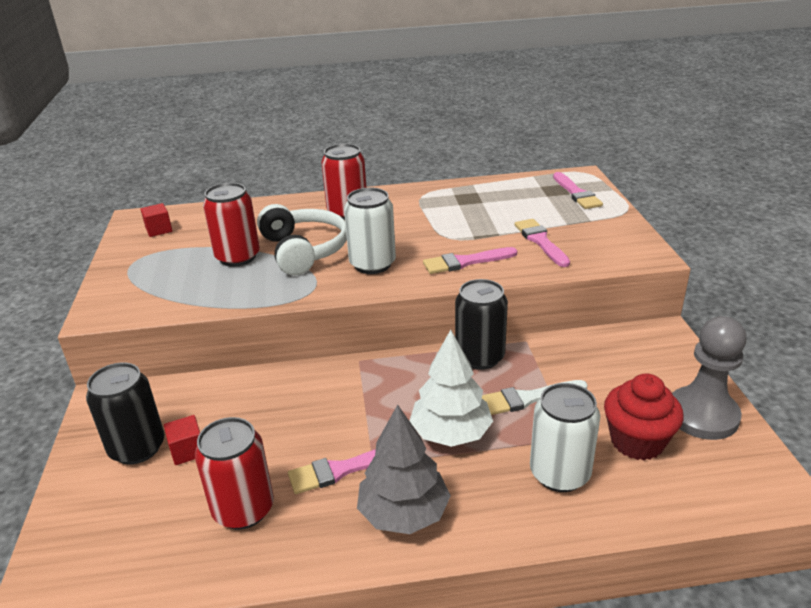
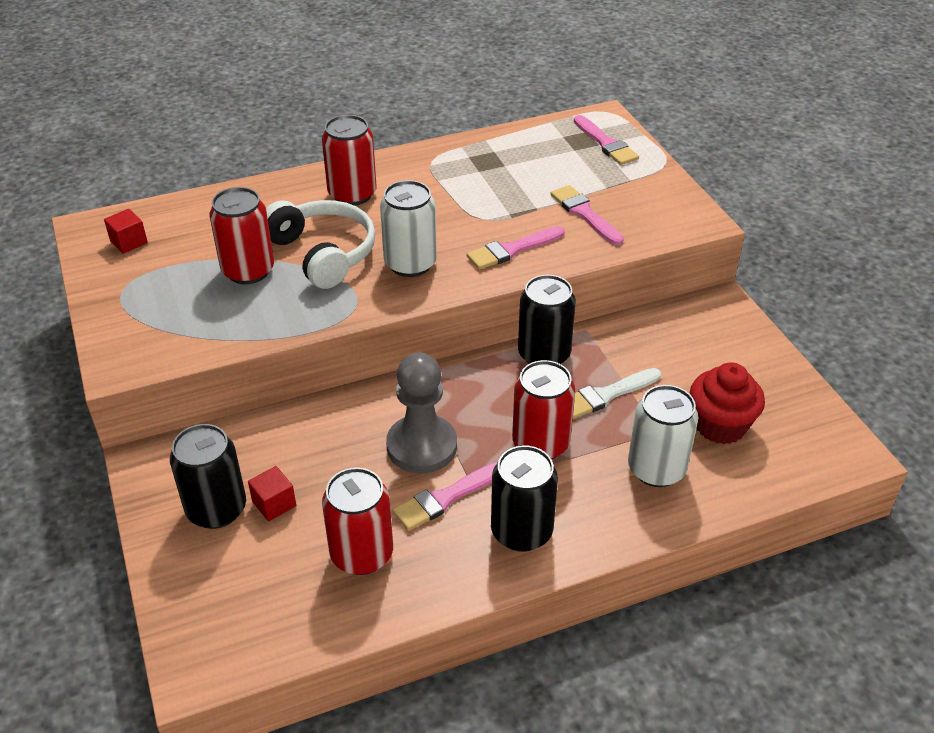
camera: 15 degrees left, 10 degrees up
grey tree [357,405,451,534] -> black can [491,445,558,552]
white tree [409,330,493,447] -> red can [512,360,575,459]
grey pawn [672,316,747,440] -> grey pawn moved to [386,353,457,473]

